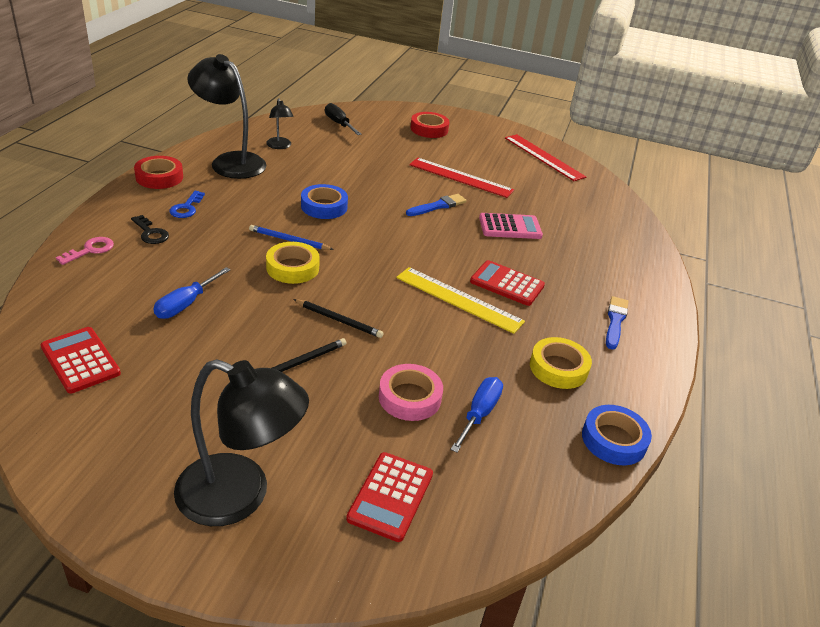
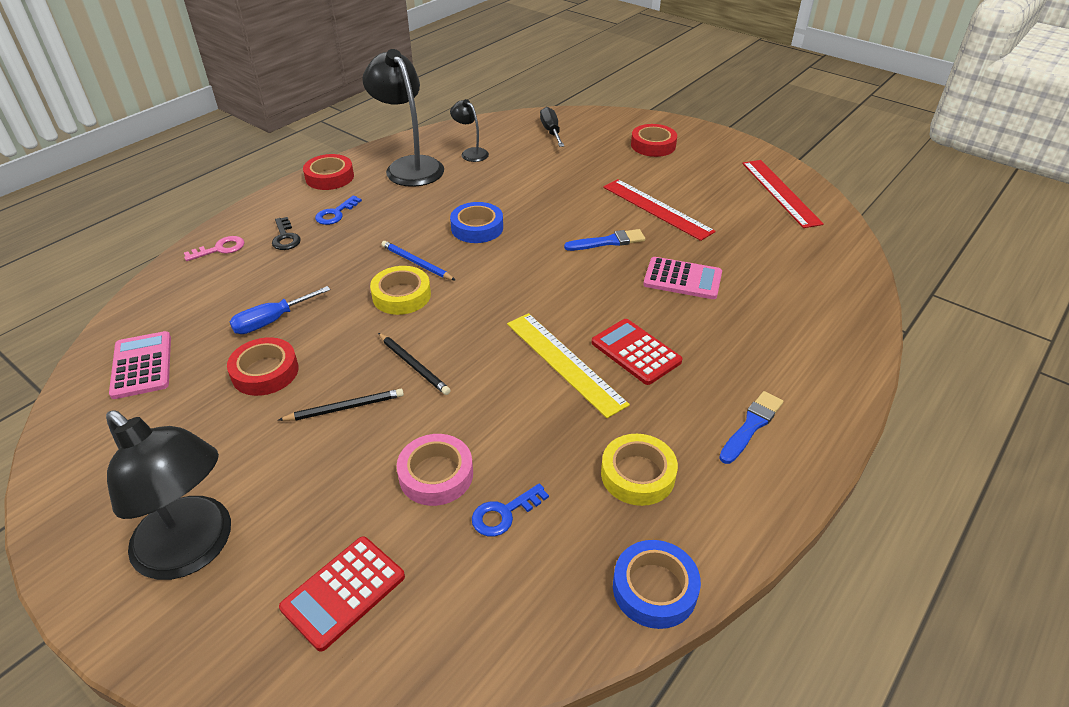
camera: 25 degrees right, 5 degrees up
red calculator [41,327,121,393] -> pink calculator [109,331,171,399]
black lamp [266,98,294,149] -> black lamp turned 135 degrees clockwise [450,99,489,162]
blue screwdriver [450,377,503,453] -> blue key [472,483,549,537]
none -> red tape [227,337,299,396]

